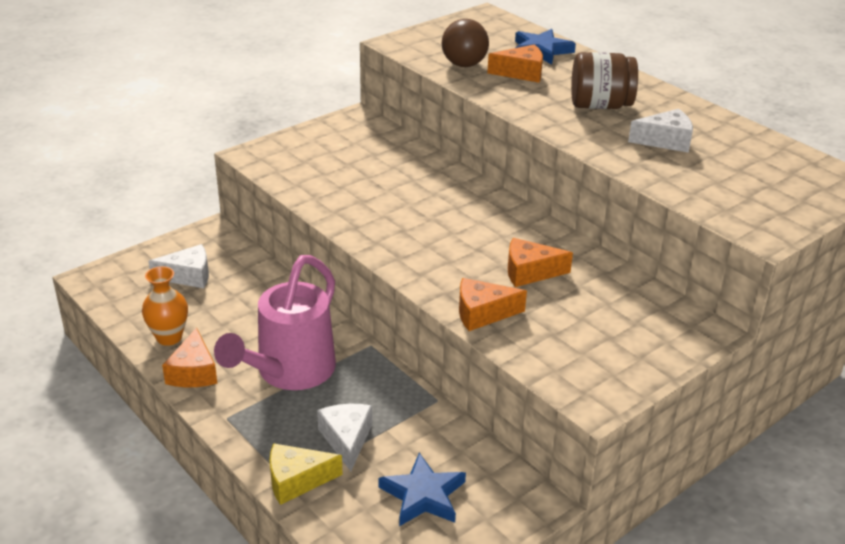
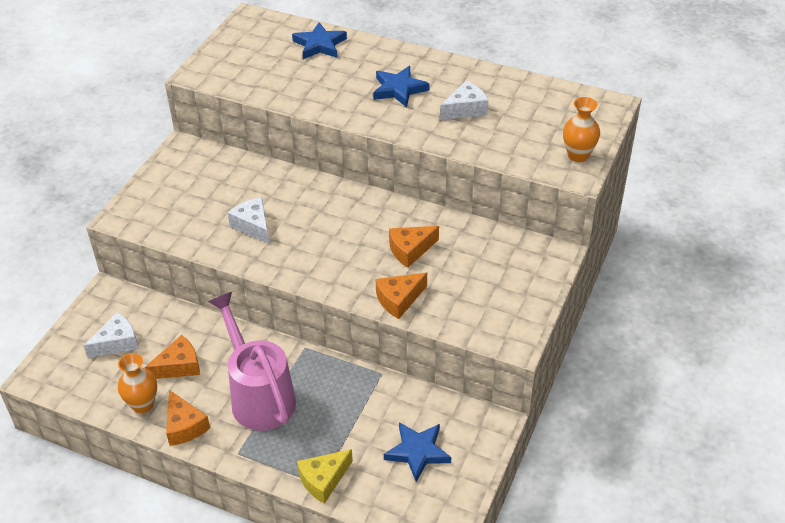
camera: 25 degrees left, 10 degrees up
pink watering can [214,255,336,390] -> pink watering can turned 150 degrees clockwise [208,292,296,431]
white cheese [317,404,372,471] -> white cheese moved to [228,197,269,244]
brown light bulb [442,19,489,67] -> none
orange cheese [487,44,543,83] -> orange cheese moved to [145,335,200,379]
brown jar [571,52,638,109] -> blue star [373,66,429,107]
none -> orange vase [563,97,600,162]

